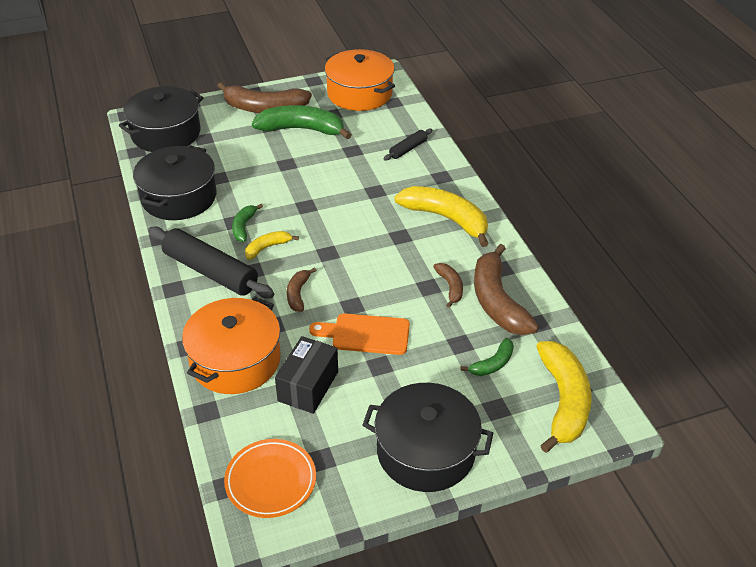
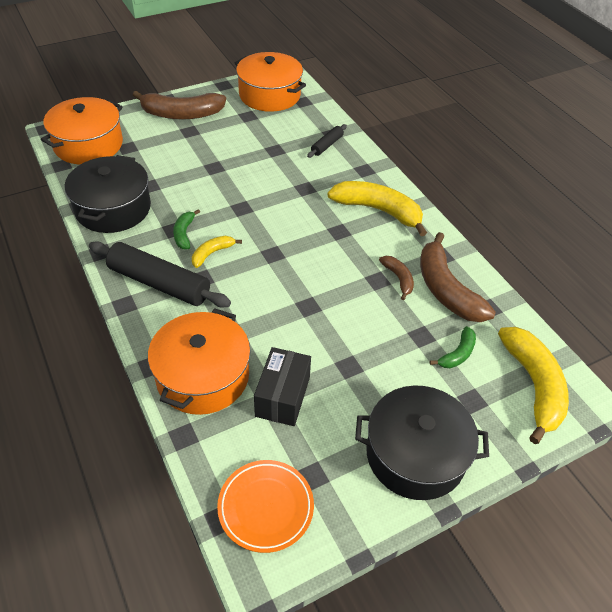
camera: 10 degrees left, 5 degrees up
black pot [119,86,203,152] -> orange pot [41,97,123,165]
green banana [252,105,351,139] -> none
brown banana [287,267,317,312] -> none
orange cutting board [309,313,410,355] -> none

